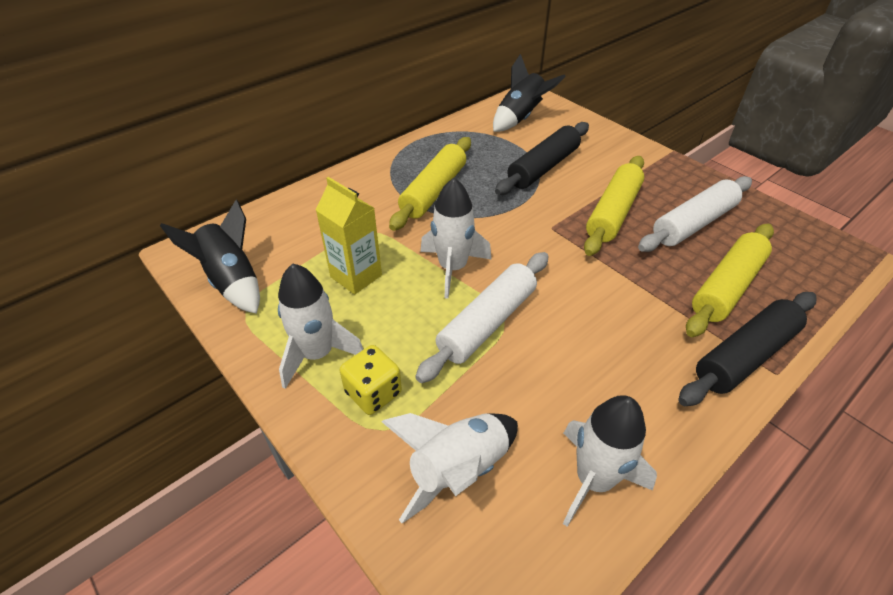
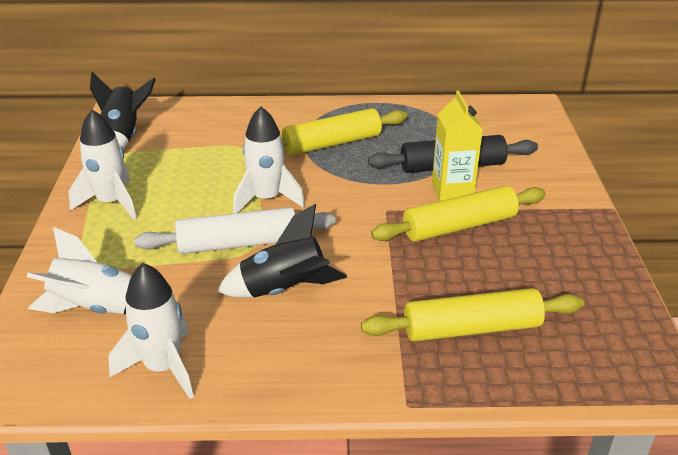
camera: 40 degrees right, 10 degrees down
yellow carton [316,177,382,295] -> yellow carton moved to [432,91,483,201]
yellow dice [340,345,402,415] -> none
black rocket [493,54,566,132] -> black rocket moved to [217,204,347,298]
white rolling pin [638,176,752,252] -> none
black rolling pin [678,292,816,406] -> none

